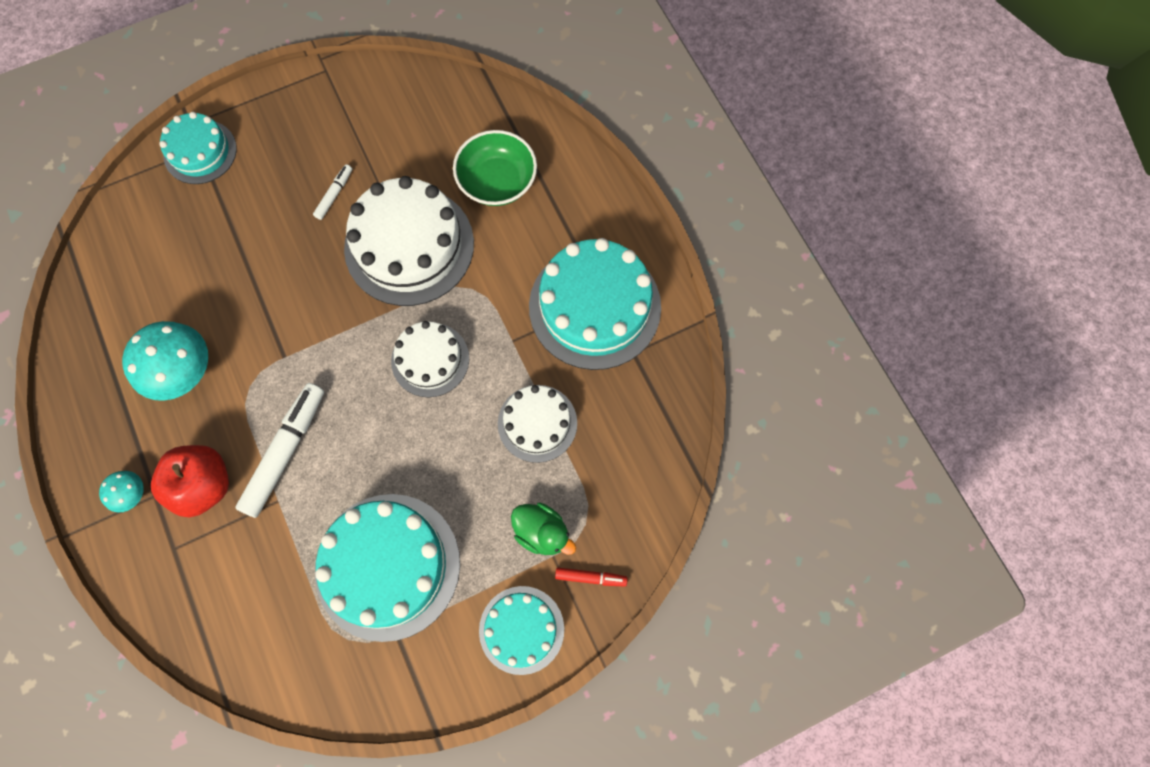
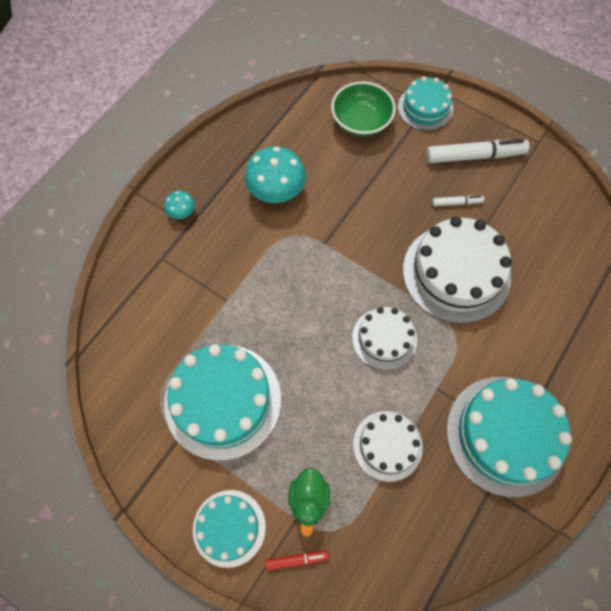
camera: 60 degrees right, 5 degrees down
red apple [151,445,229,518] -> none
white marker [236,383,324,518] -> white marker moved to [426,139,529,163]
green bowl [453,130,537,206] -> green bowl moved to [331,82,396,137]
red marker [555,568,628,586] -> red marker turned 75 degrees counterclockwise [265,551,329,571]

